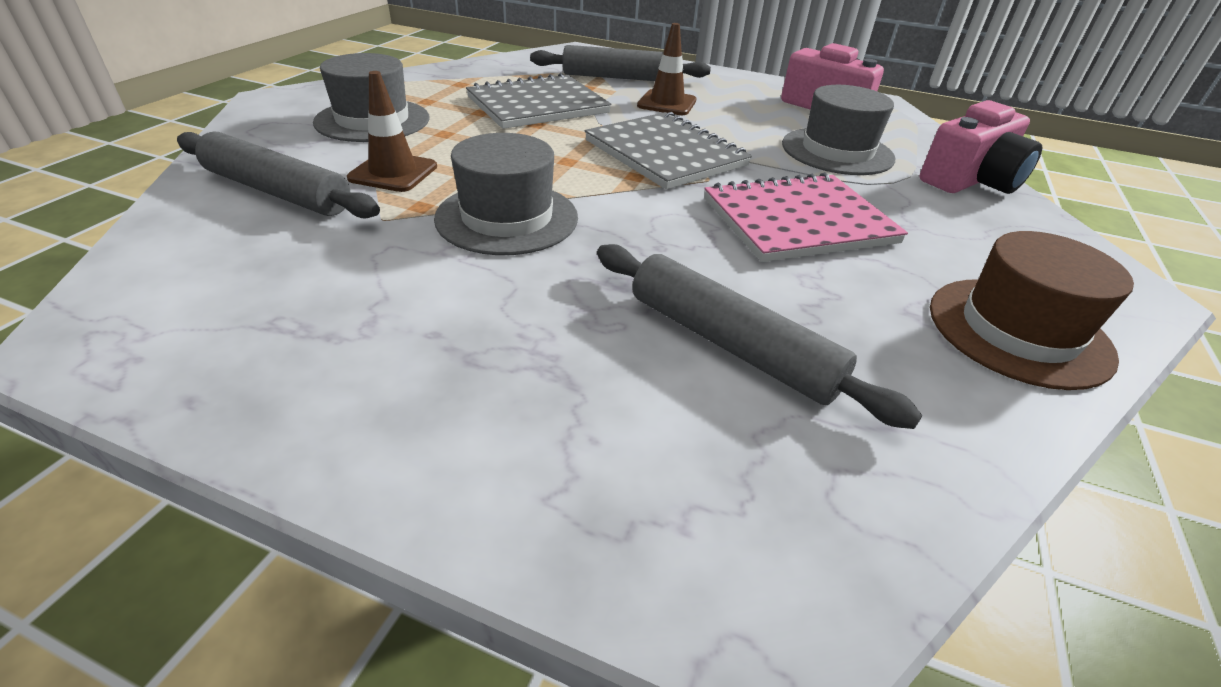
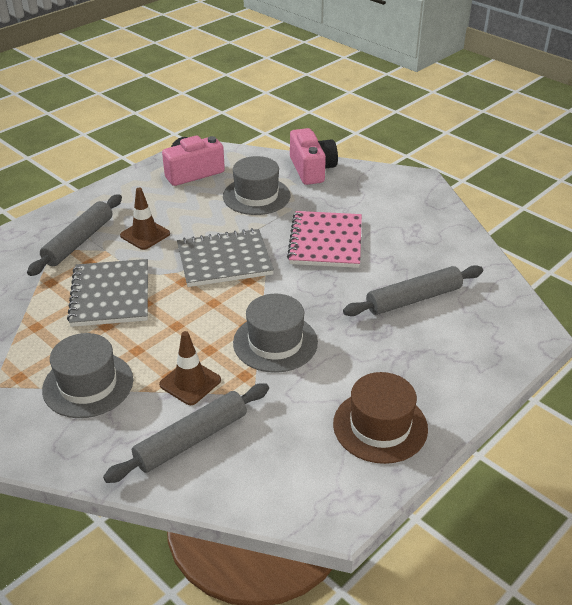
camera: 65 degrees left, 0 degrees up
brown hat [930,231,1134,390] -> brown hat moved to [333,372,428,464]

